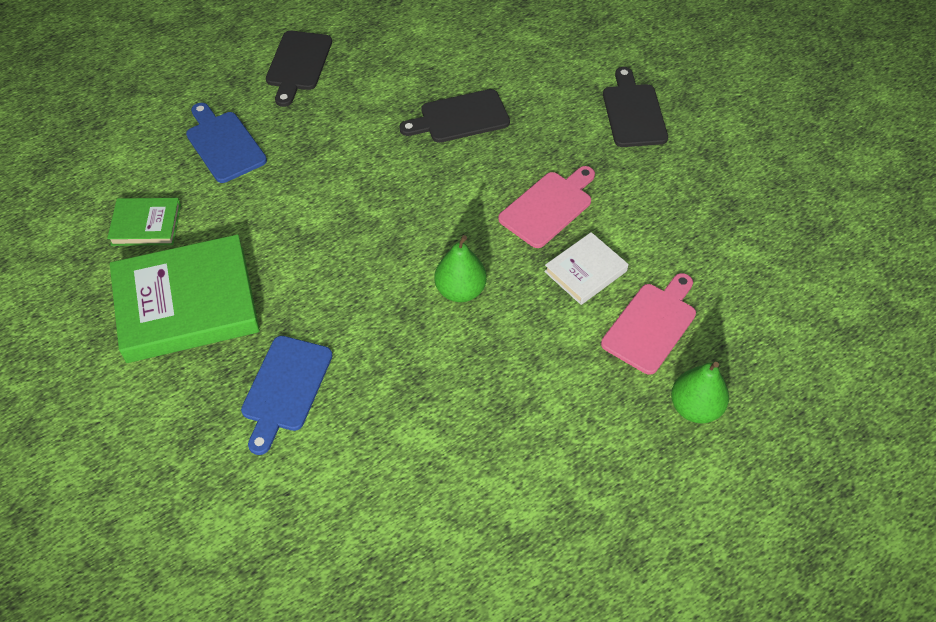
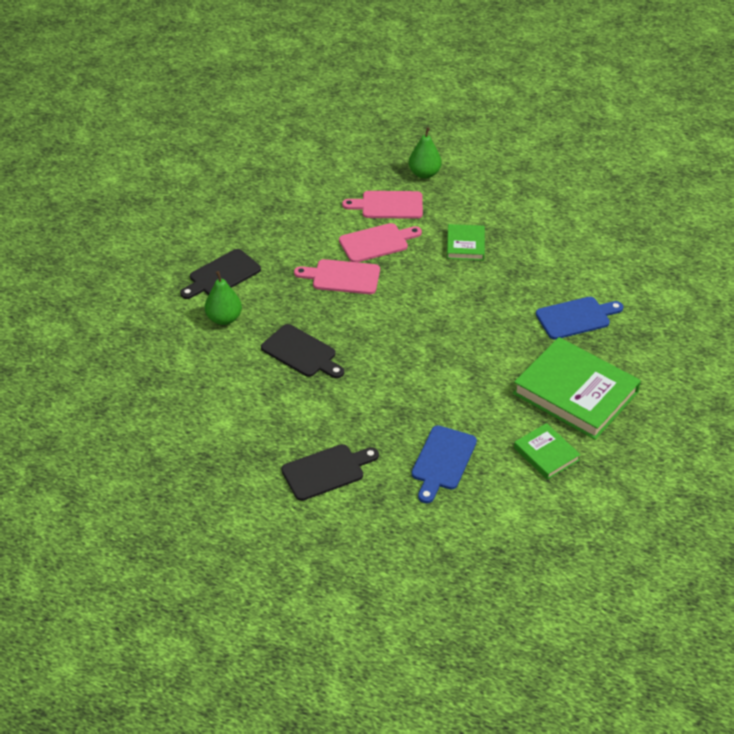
camera: 125 degrees left, 10 degrees down
green pear [434,235,487,302] -> green pear moved to [205,271,242,325]
white book [544,232,628,305] -> pink cutting board [339,223,422,262]
none -> green book [447,224,485,260]

